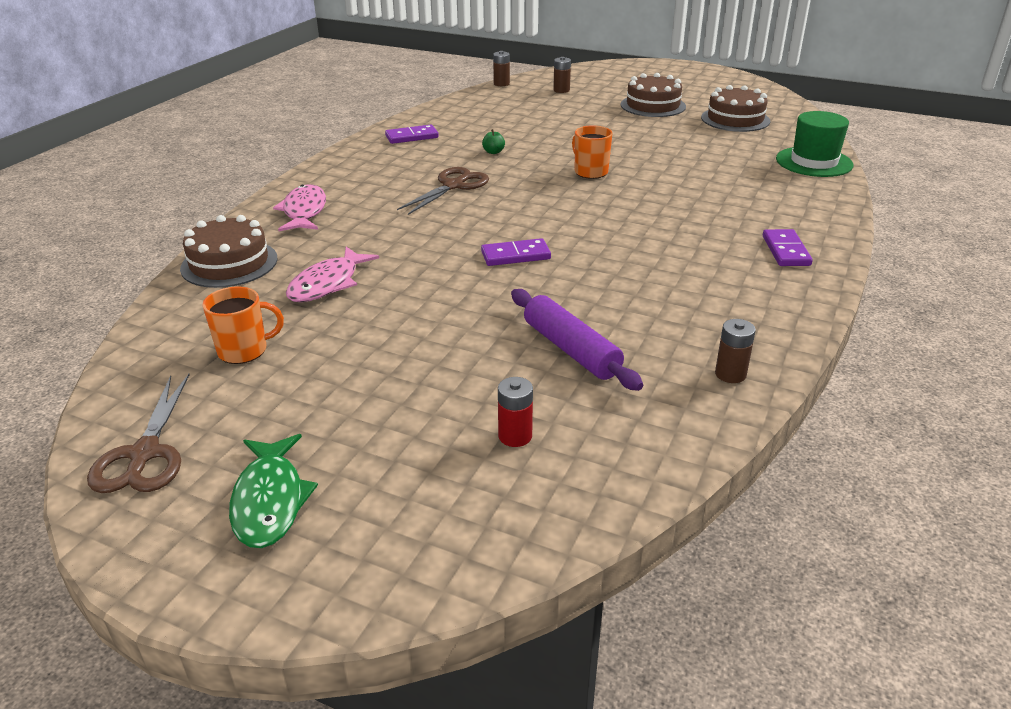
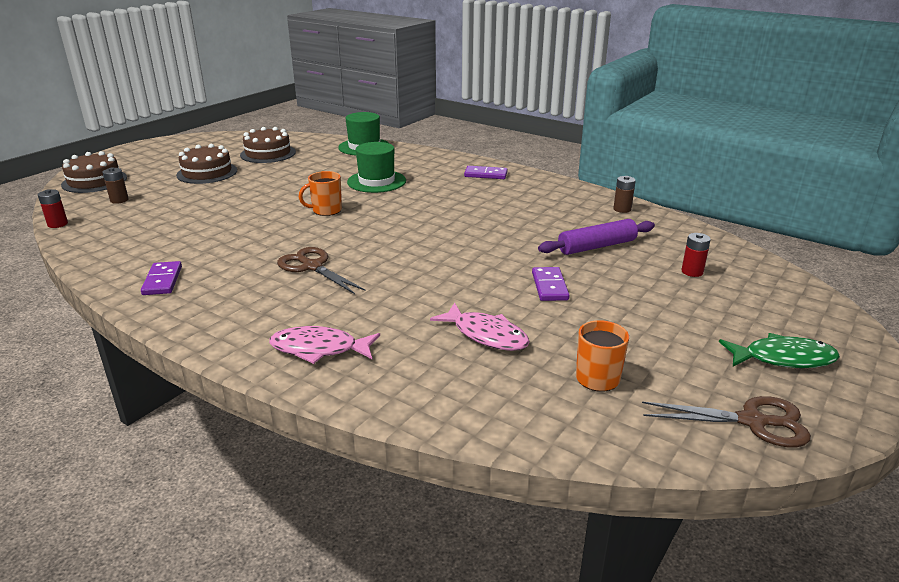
camera: 80 degrees left, 5 degrees down
brown cake [180,215,278,288] -> brown cake moved to [61,151,127,193]
purple domino [481,238,551,266] -> purple domino moved to [532,267,570,301]
green apple [482,129,505,154] -> none
brown battery [493,51,510,86] -> red battery [38,189,68,228]
none -> green hat [347,142,406,193]

